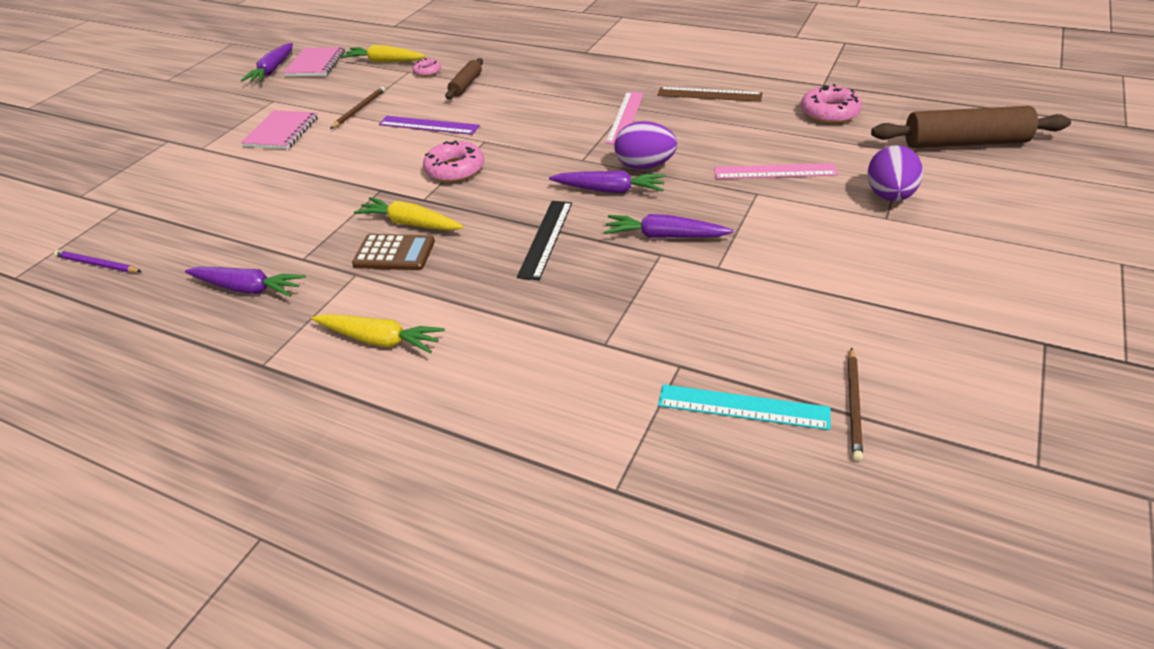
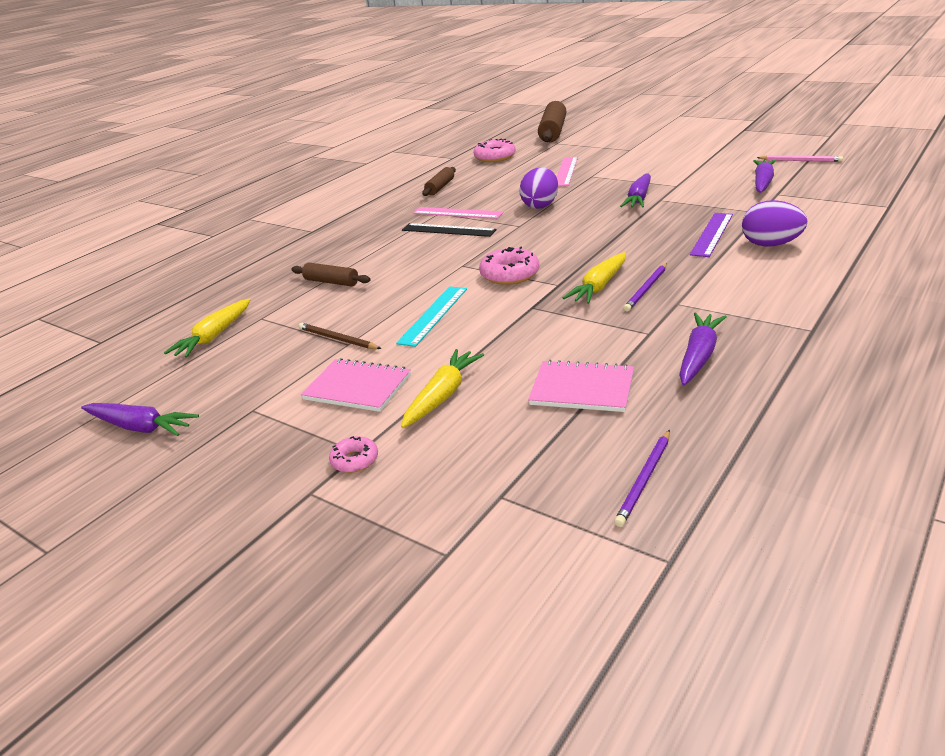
camera: 80 degrees left, 10 degrees down
pink notebook [283,47,345,76] -> pink notebook moved to [528,360,634,412]
yellow carrot [311,314,445,353] -> yellow carrot moved to [401,349,484,428]
brown calculator [352,234,435,270] -> purple pencil [624,263,667,312]
purple ruler [379,116,480,135] -> purple ruler moved to [690,213,733,257]
pink donut [412,58,441,77] -> pink donut moved to [329,436,378,473]
black ruler [517,201,572,280] -> black ruler moved to [402,223,497,237]
purple carrot [549,171,666,193] -> purple carrot moved to [753,160,776,193]
brown ruler [657,87,762,102] -> brown rolling pin [422,167,456,196]
turquoise ruler [658,384,831,430] -> turquoise ruler moved to [396,286,467,347]
brown pencil [848,347,863,462] -> pink pencil [757,155,843,162]
purple egg [867,145,923,201] -> purple egg moved to [742,200,808,247]

